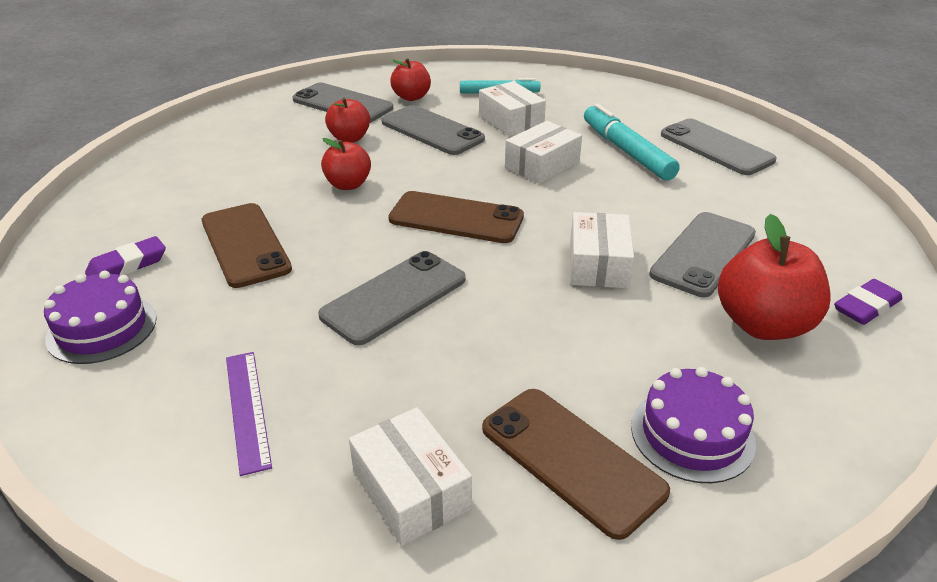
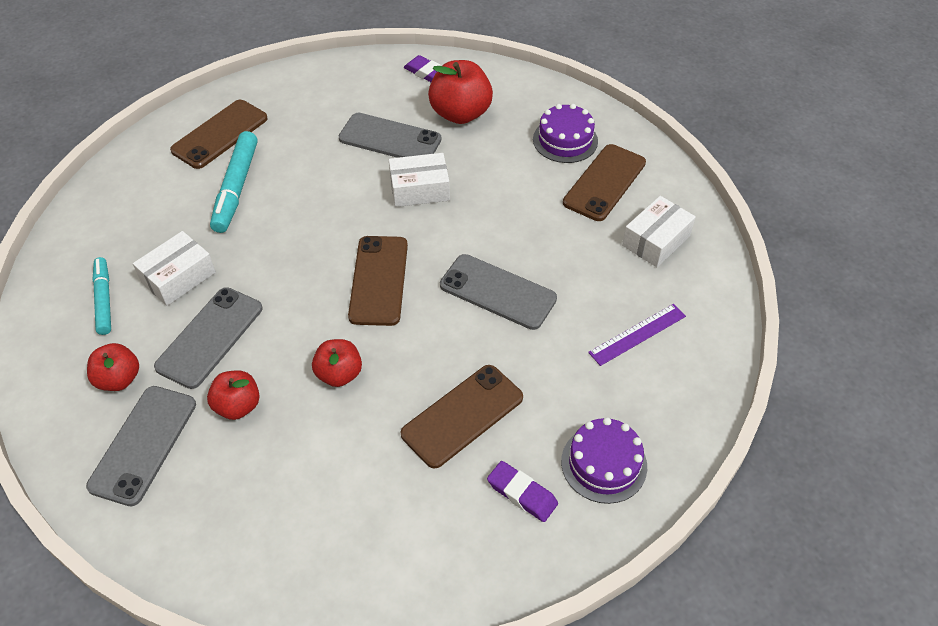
camera: 105 degrees left, 15 degrees up
white box [505,121,582,184] -> none
turquoise marker [584,103,680,181] -> turquoise marker turned 45 degrees counterclockwise [210,131,258,233]
grey phone [661,119,777,175] -> brown phone [170,100,268,169]

